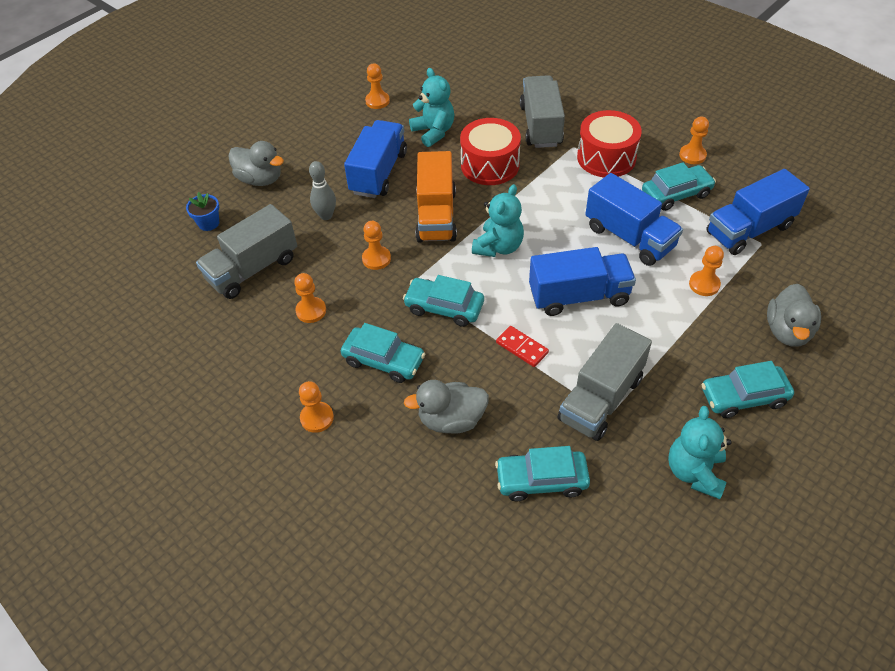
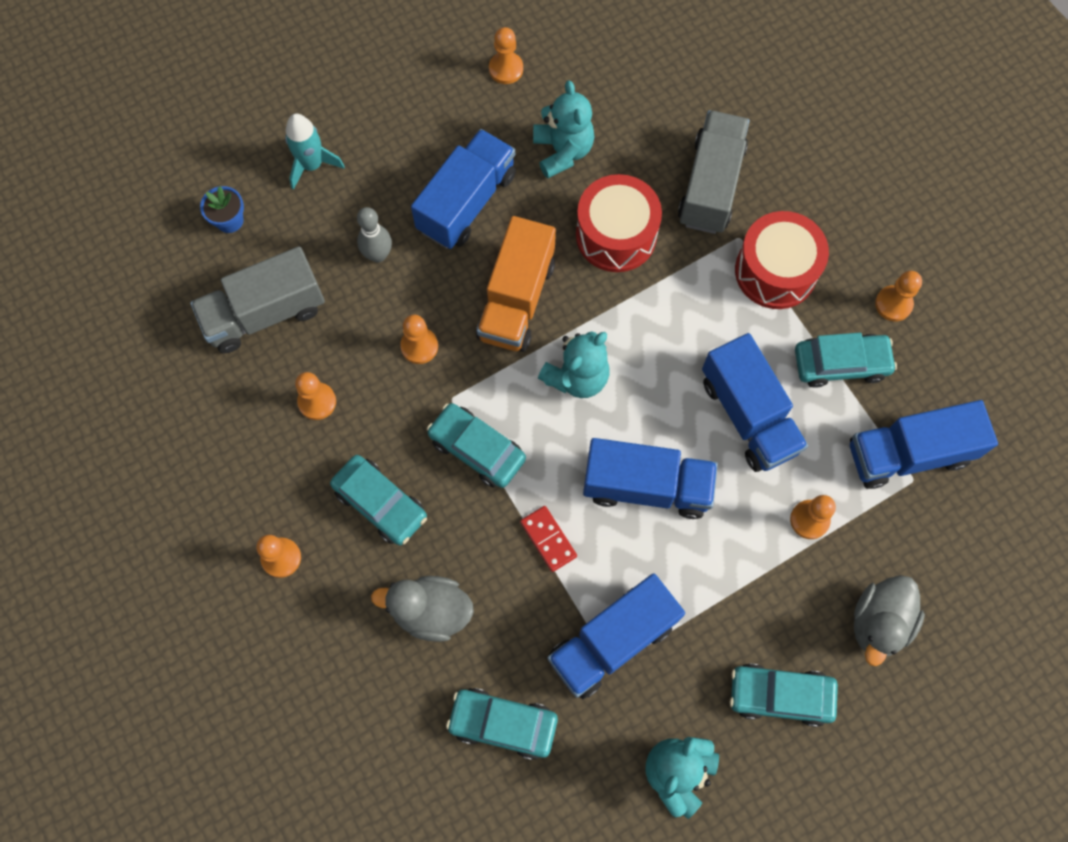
camera: 15 degrees right, 20 degrees up
grey duck [228,141,284,186] -> turquoise rocket [285,113,345,190]
grey truck [558,323,652,441] -> blue truck [547,573,685,699]

